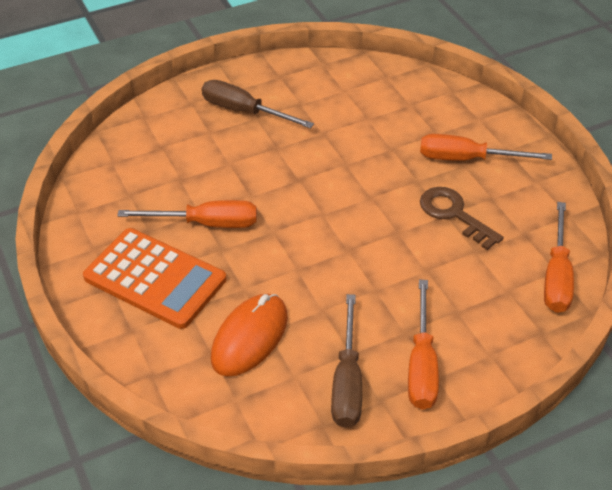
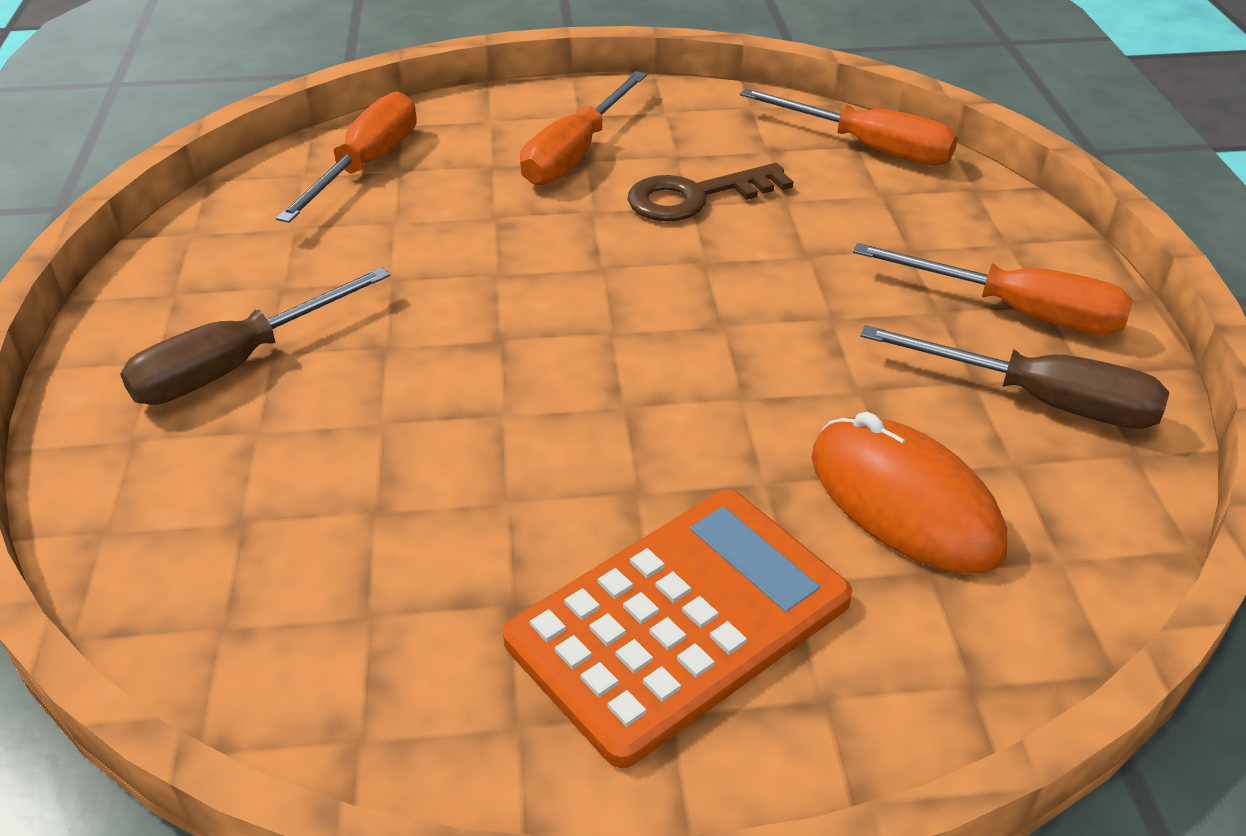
camera: 70 degrees left, 5 degrees down
orange screwdriver [117,200,257,228] -> orange screwdriver moved to [276,92,417,223]

